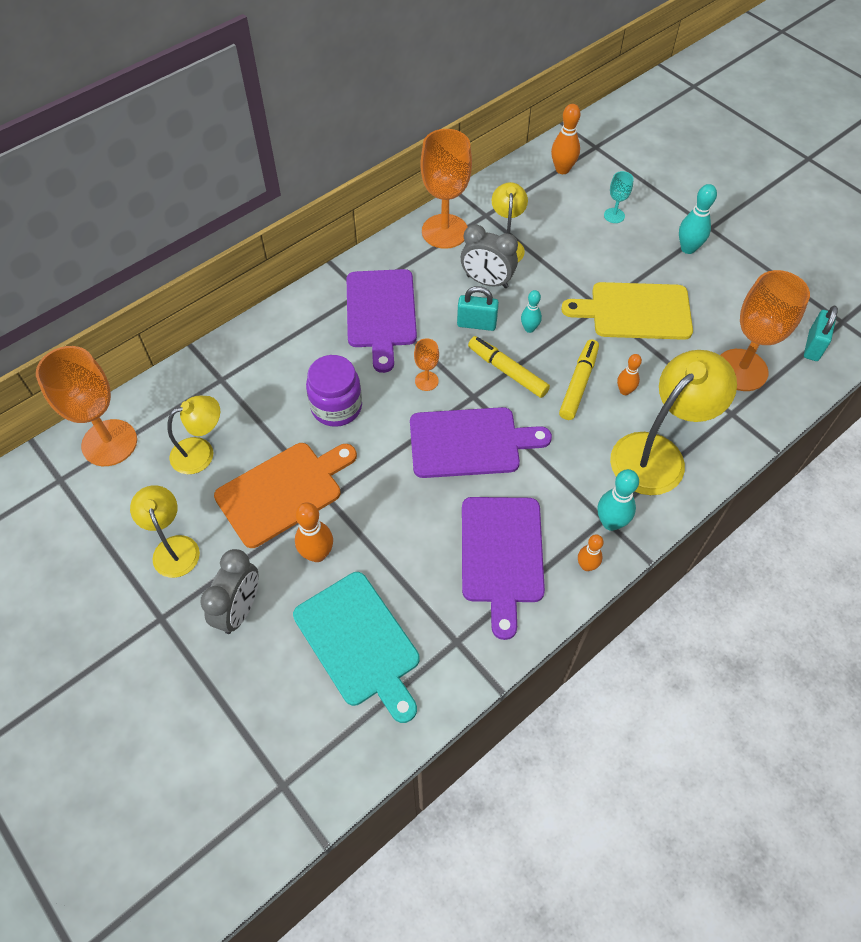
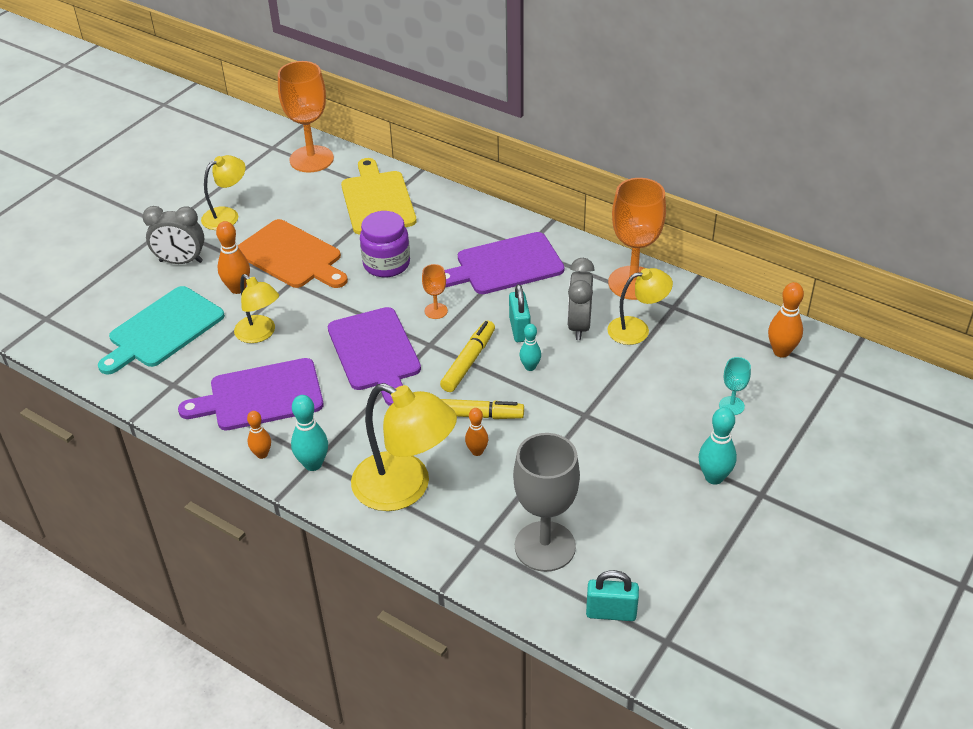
camera: 75 degrees right, 15 degrees down
yellow lamp [168,396,220,474] -> yellow lamp moved to [234,274,279,343]
yellow cutting board [561,282,693,340] -> yellow cutting board moved to [341,158,417,235]
orange goblet [720,270,810,391] -> grey goblet [513,433,580,572]

